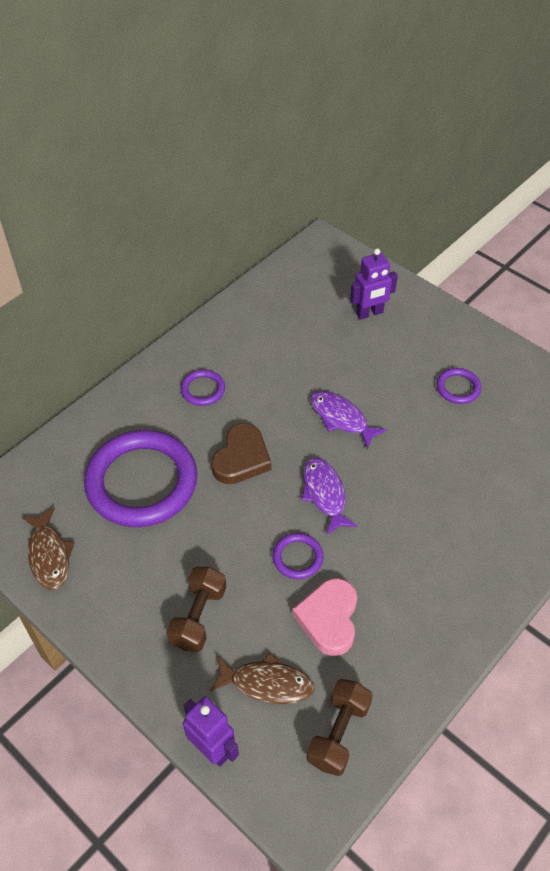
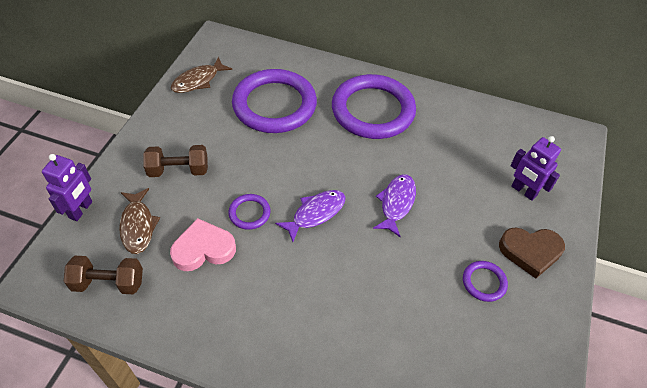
camera: 65 degrees right, 0 degrees up
purple ring [181,370,225,406] -> purple ring [332,74,416,139], size x2.33
brown heart [211,423,271,484] -> brown heart moved to [499,227,565,279]

